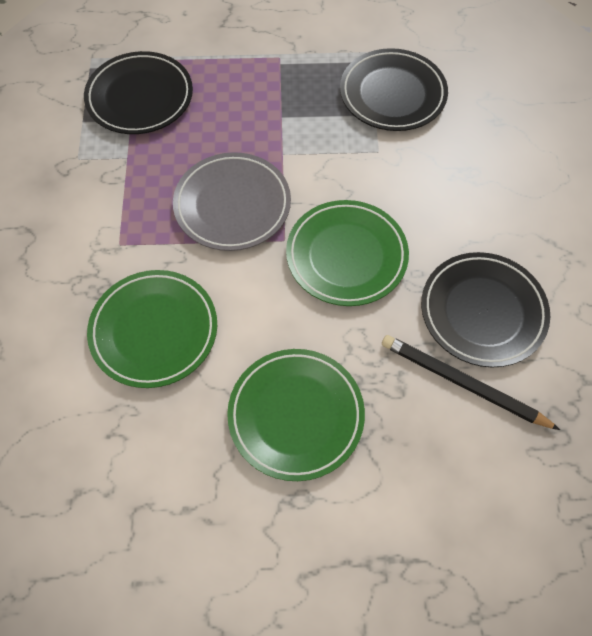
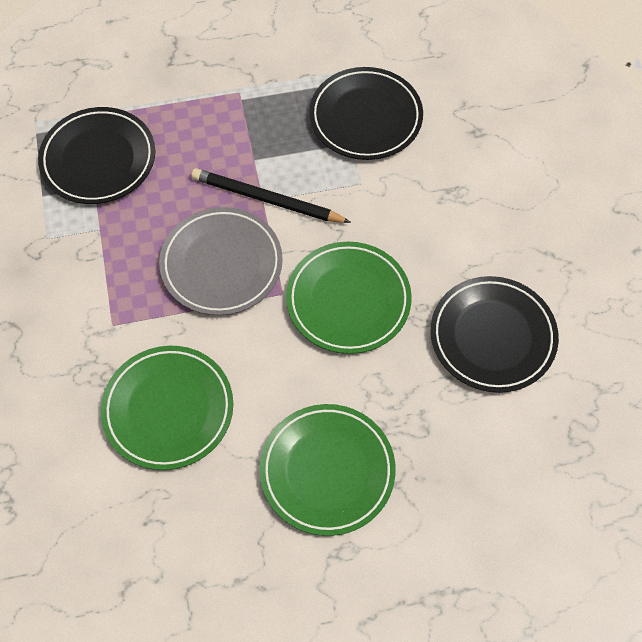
camera: 10 degrees left, 0 degrees up
black pencil [382,335,560,430] -> black pencil moved to [191,168,351,223]

